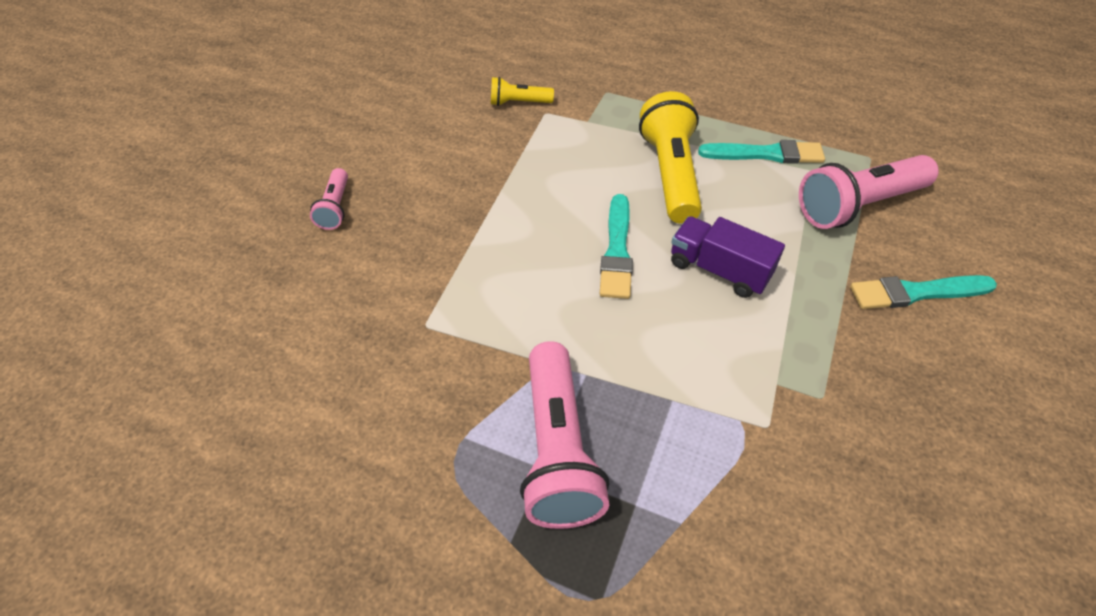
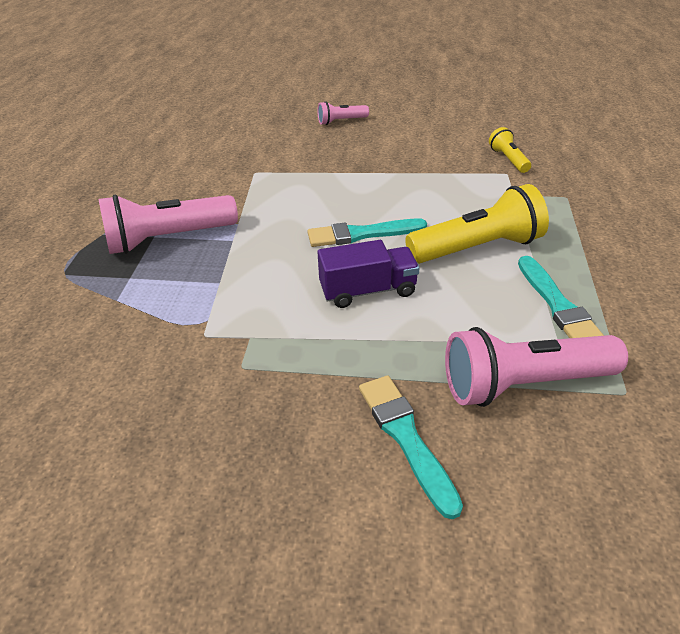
camera: 75 degrees right, 10 degrees down
purple truck [671,216,785,298] -> purple truck turned 60 degrees clockwise [318,240,420,308]
pink flashlight [799,155,939,229] -> pink flashlight turned 60 degrees counterclockwise [445,327,628,407]

